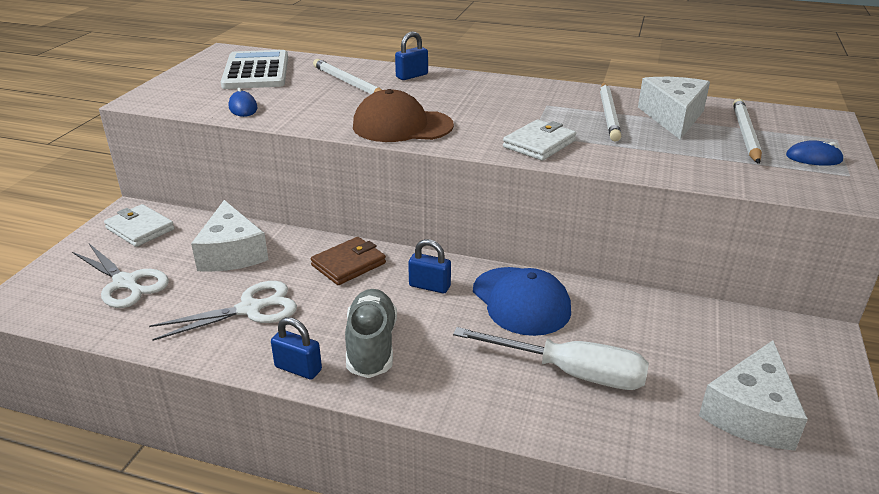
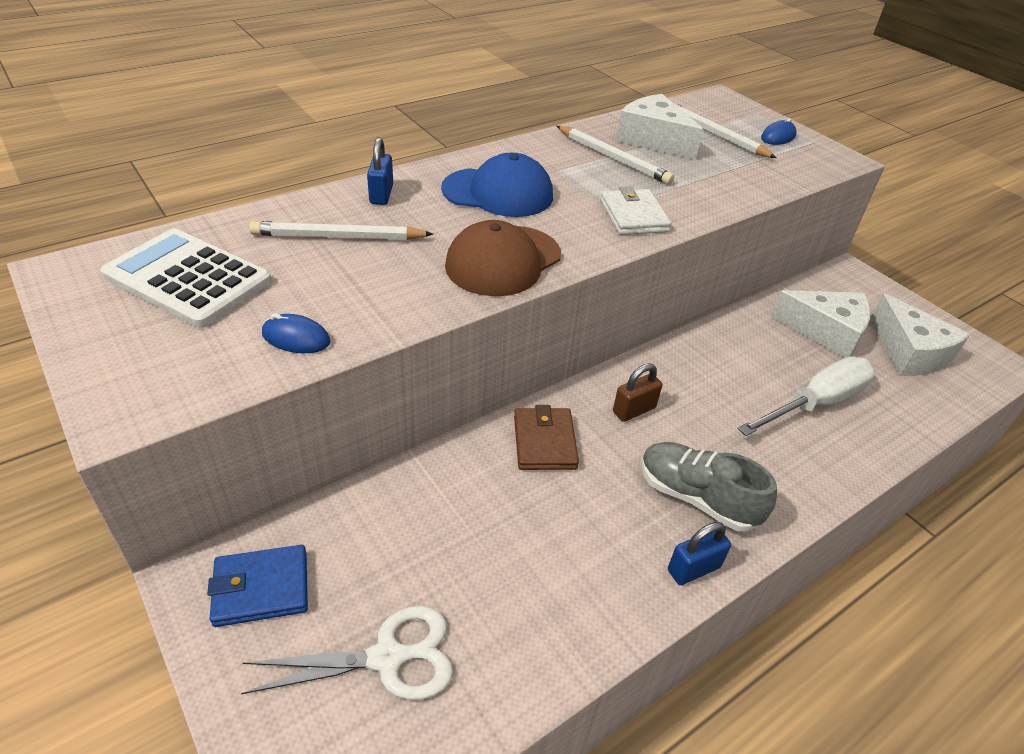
camera: 55 degrees left, 10 degrees up
white wallet [104,204,174,247] -> blue wallet [207,545,308,627]
white scissors [149,281,297,341] -> none
white cheese [191,200,268,272] -> white cheese moved to [771,290,871,358]
blue padlock [408,239,451,293] -> brown padlock [613,363,662,422]
blue cap [473,267,571,336] -> blue cap moved to [441,153,553,217]

